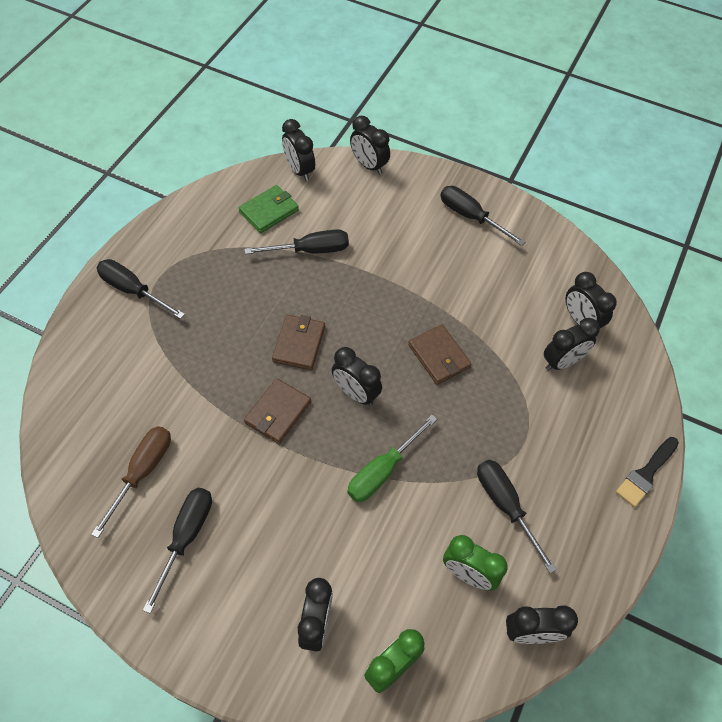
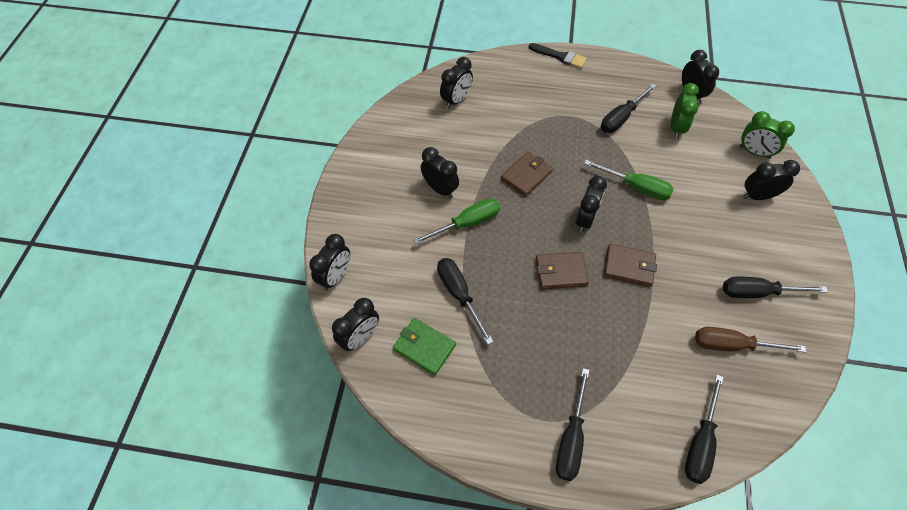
camera: 105 degrees left, 0 degrees up
black screwdriver [440,186,525,246] -> black screwdriver moved to [685,375,724,484]
black clock [544,318,600,371] -> black clock moved to [421,147,459,199]
none -> green screwdriver [413,198,500,245]

